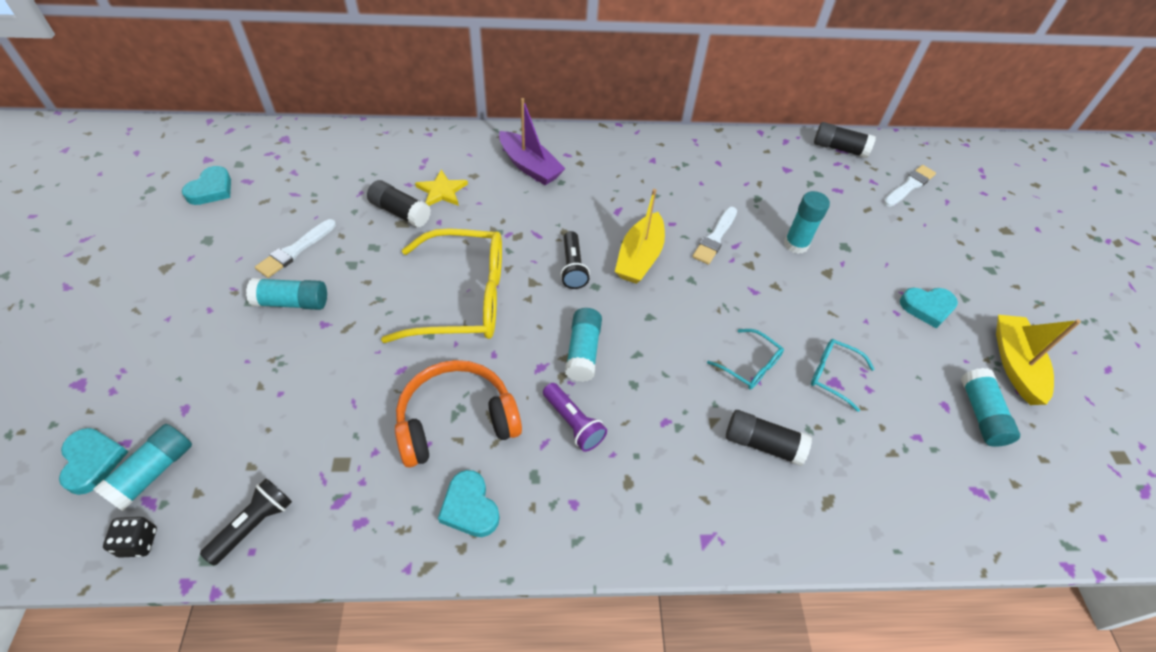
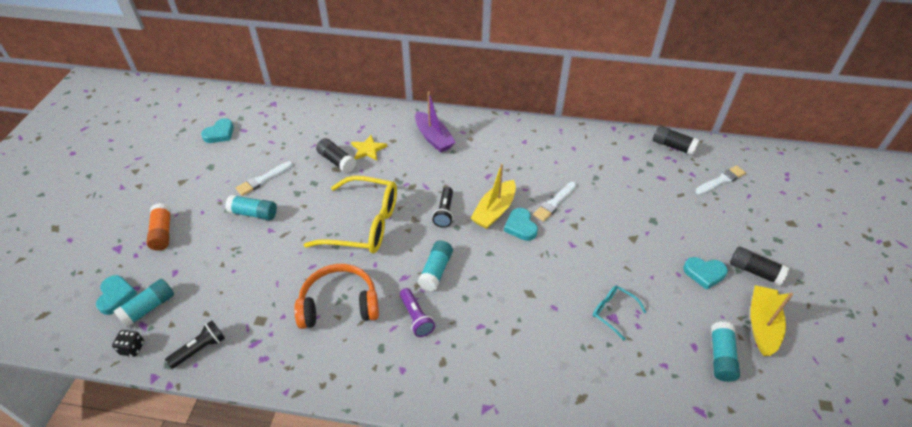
camera: 15 degrees right, 5 degrees down
turquoise heart [438,470,500,537] -> turquoise heart moved to [504,208,538,241]
turquoise glasses [707,329,784,390] -> none
black glue stick [726,410,812,466] -> black glue stick moved to [730,246,789,286]
turquoise glue stick [784,191,830,254] -> none
none -> orange glue stick [147,203,171,251]

